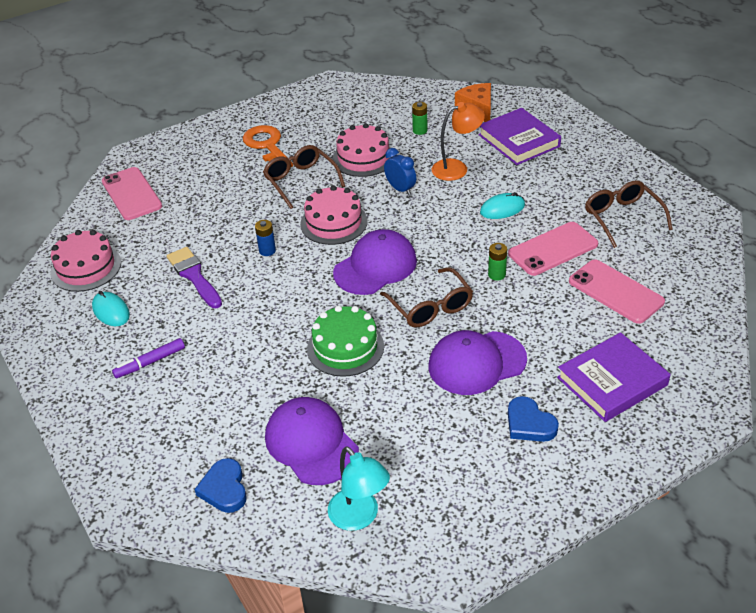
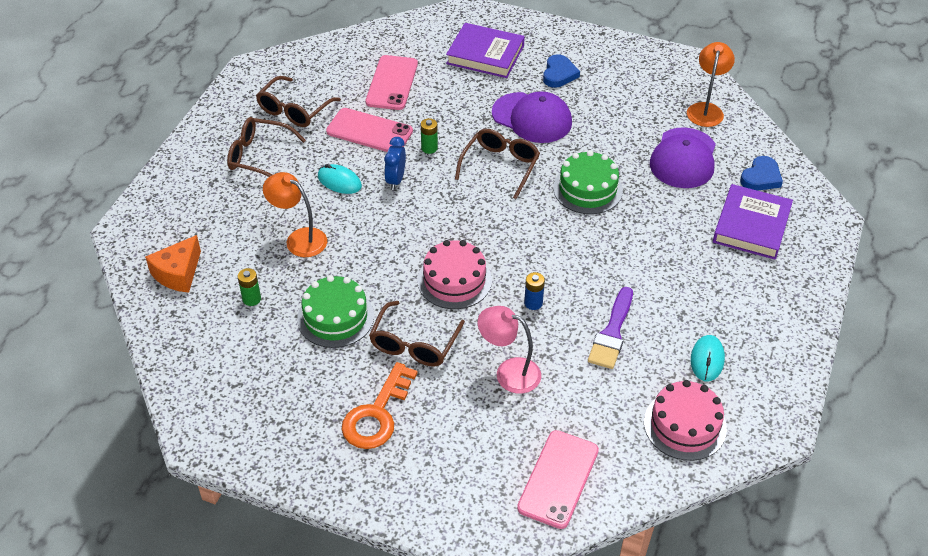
camera: 130 degrees left, 5 degrees up
purple marker [112,338,185,378] -> none
turquoise lamp [328,446,390,531] -> orange lamp [687,42,735,127]
pink cake [332,123,391,177] -> green cake [297,275,374,348]
purple cap [333,229,417,295] -> none
blue clock [384,148,416,195] -> blue clock moved to [384,137,406,190]
purple book [479,108,561,165] -> purple book moved to [713,184,793,260]
none -> brown glasses [227,117,306,177]
none -> pink lamp [477,306,541,394]

